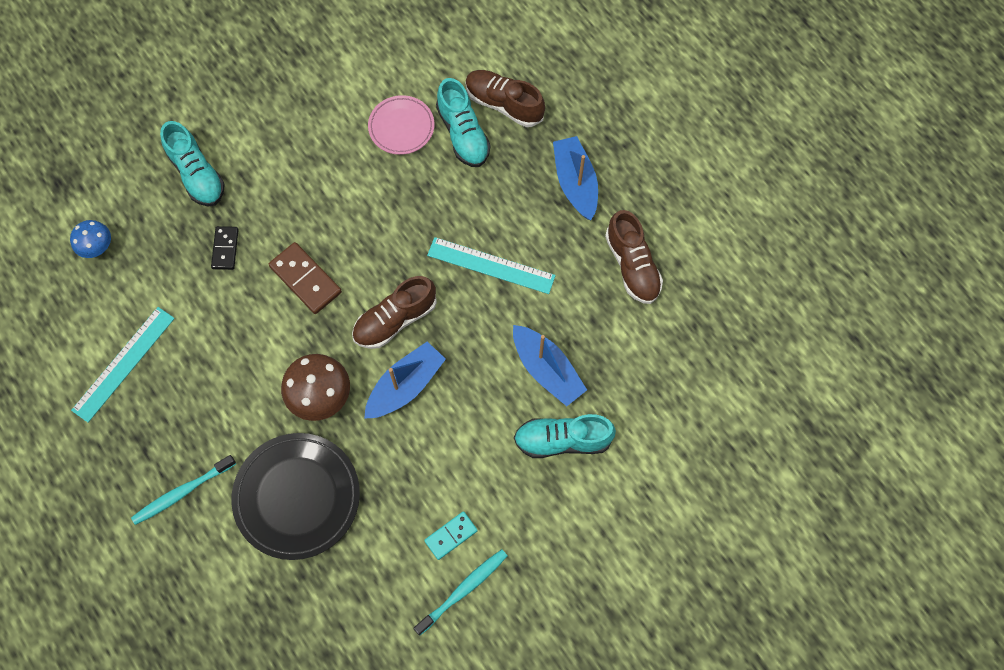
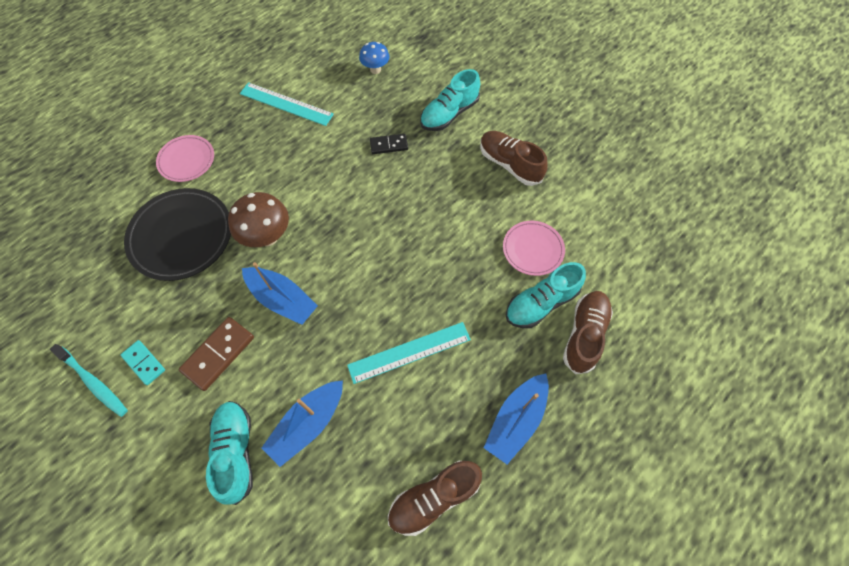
camera: 80 degrees right, 5 degrees down
turquoise toothbrush [131,455,236,525] -> pink plate [156,135,214,182]
brown domino [269,242,342,314] -> brown domino moved to [179,317,254,391]
brown shoe [352,276,437,349] -> brown shoe moved to [480,131,548,186]
turquoise ruler [427,237,556,294] -> turquoise ruler turned 60 degrees clockwise [347,322,471,384]
blue boat [553,136,598,220] -> blue boat turned 150 degrees clockwise [484,374,549,464]

